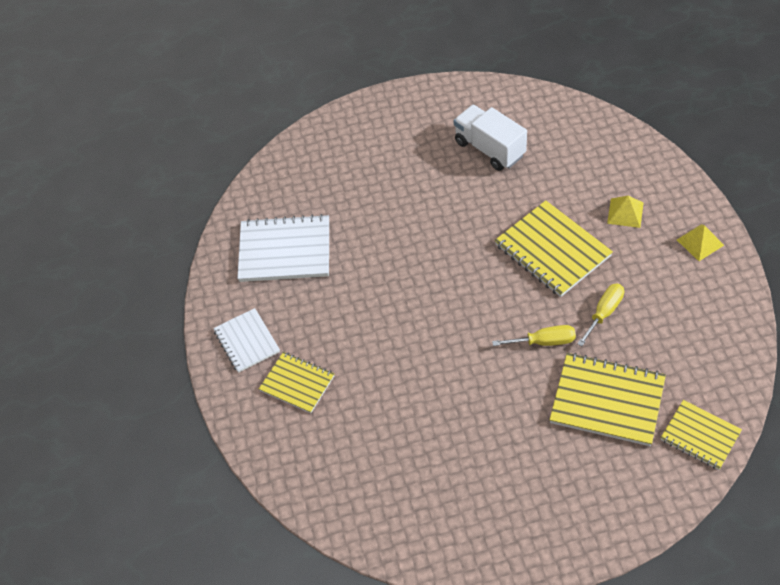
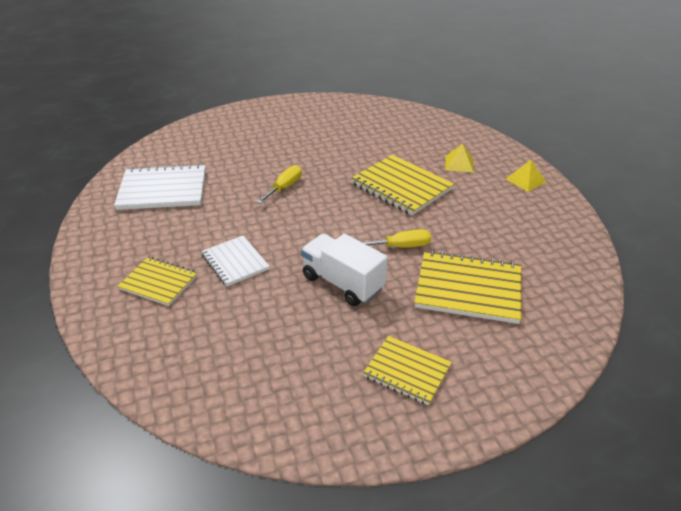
camera: 10 degrees left, 15 degrees down
white notebook [213,308,280,373] -> white notebook moved to [201,236,270,286]
white truck [454,105,527,171] -> white truck moved to [301,234,388,306]
yellow screwdriver [577,284,624,346] -> yellow screwdriver moved to [257,165,302,204]
yellow notebook [661,400,742,470] -> yellow notebook moved to [363,336,452,405]

